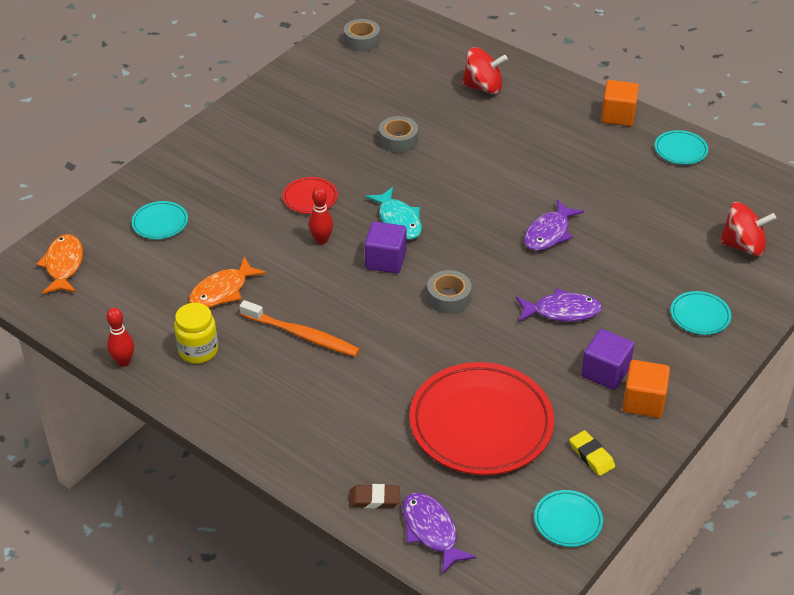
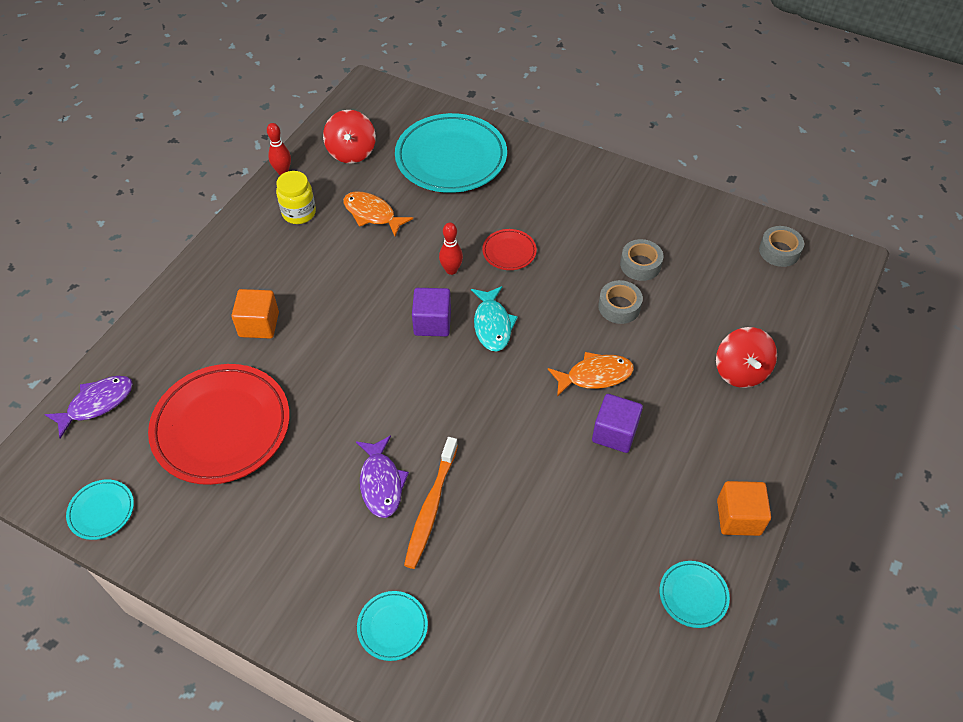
camera: 80 degrees right, 10 degrees up
orange fish [36,234,83,294] -> orange fish moved to [548,352,634,397]
turquoise plate [132,201,188,239] -> turquoise plate [395,113,507,193], size x2.23
orange toothbrush [239,300,360,357] -> orange toothbrush moved to [404,437,458,569]
brown eraser [349,484,400,509] -> none
turquoise fish [365,187,422,240] -> turquoise fish turned 60 degrees counterclockwise [471,286,518,352]
grey tape [427,270,472,314] -> grey tape moved to [620,239,663,281]
purple fish [524,199,584,251] -> none
yellow eraser [569,430,615,476] -> none
purple cube [581,329,634,390] -> purple cube moved to [592,394,643,453]
orange cube [622,360,670,418] -> orange cube moved to [231,289,279,339]
red spinning top [719,202,776,256] -> red spinning top moved to [323,110,376,163]

